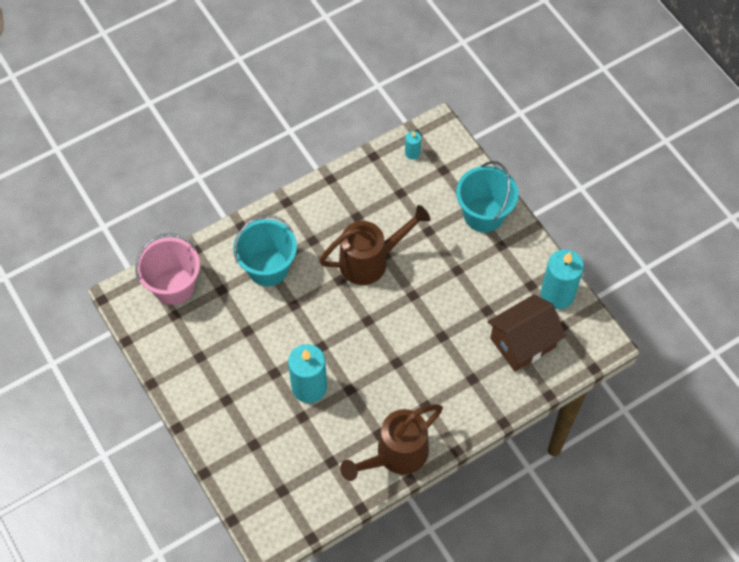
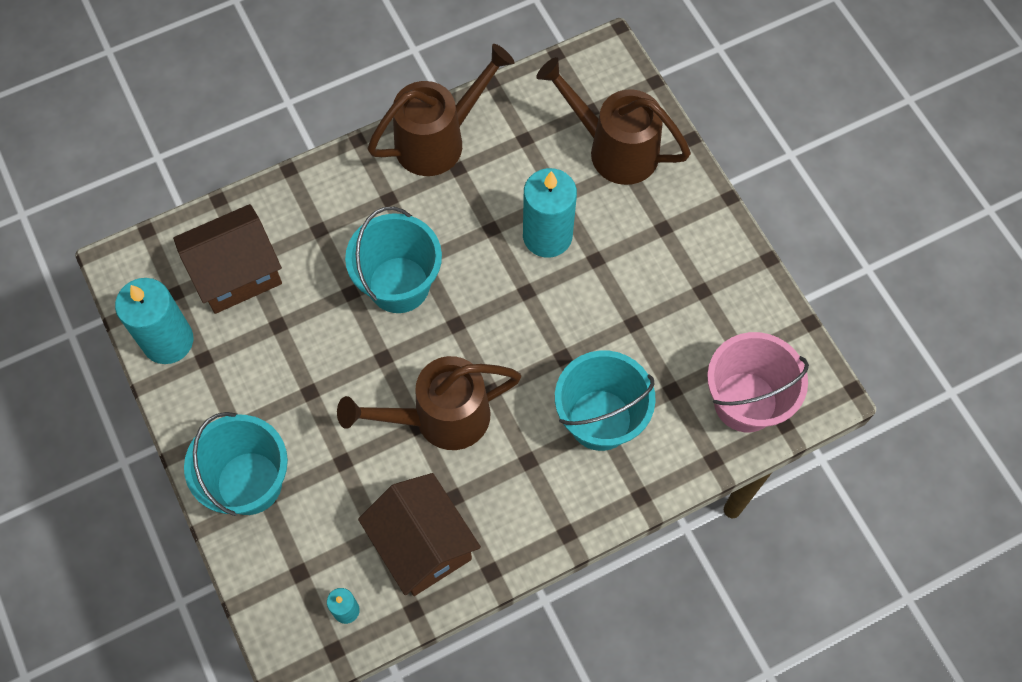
camera: 175 degrees left, 5 degrees up
none -> turquoise bucket [345,207,442,313]
none -> brown house [358,473,481,596]
none -> brown watering can [537,57,691,185]

